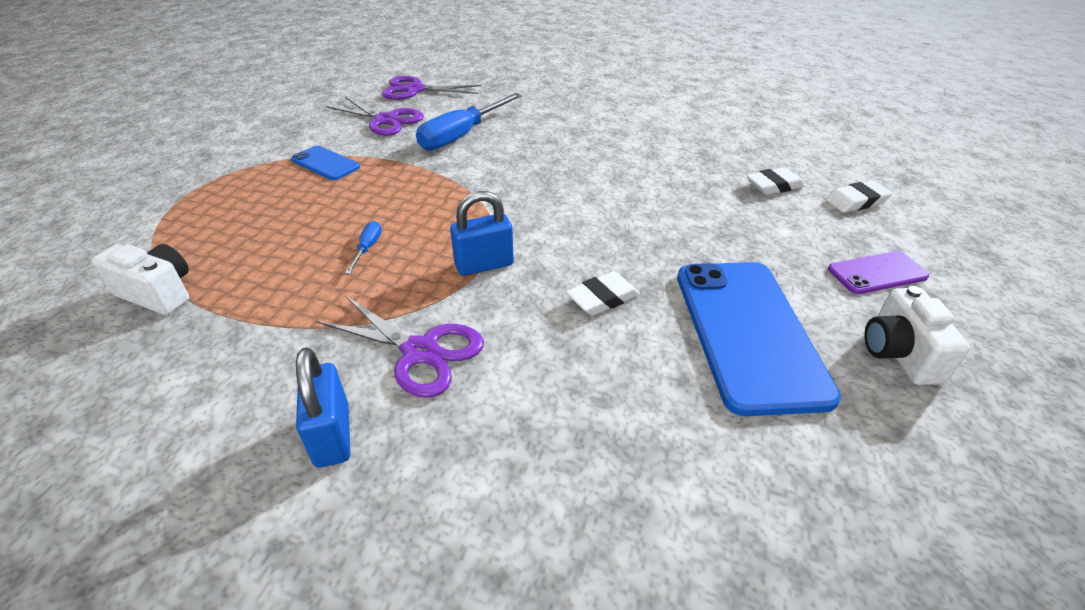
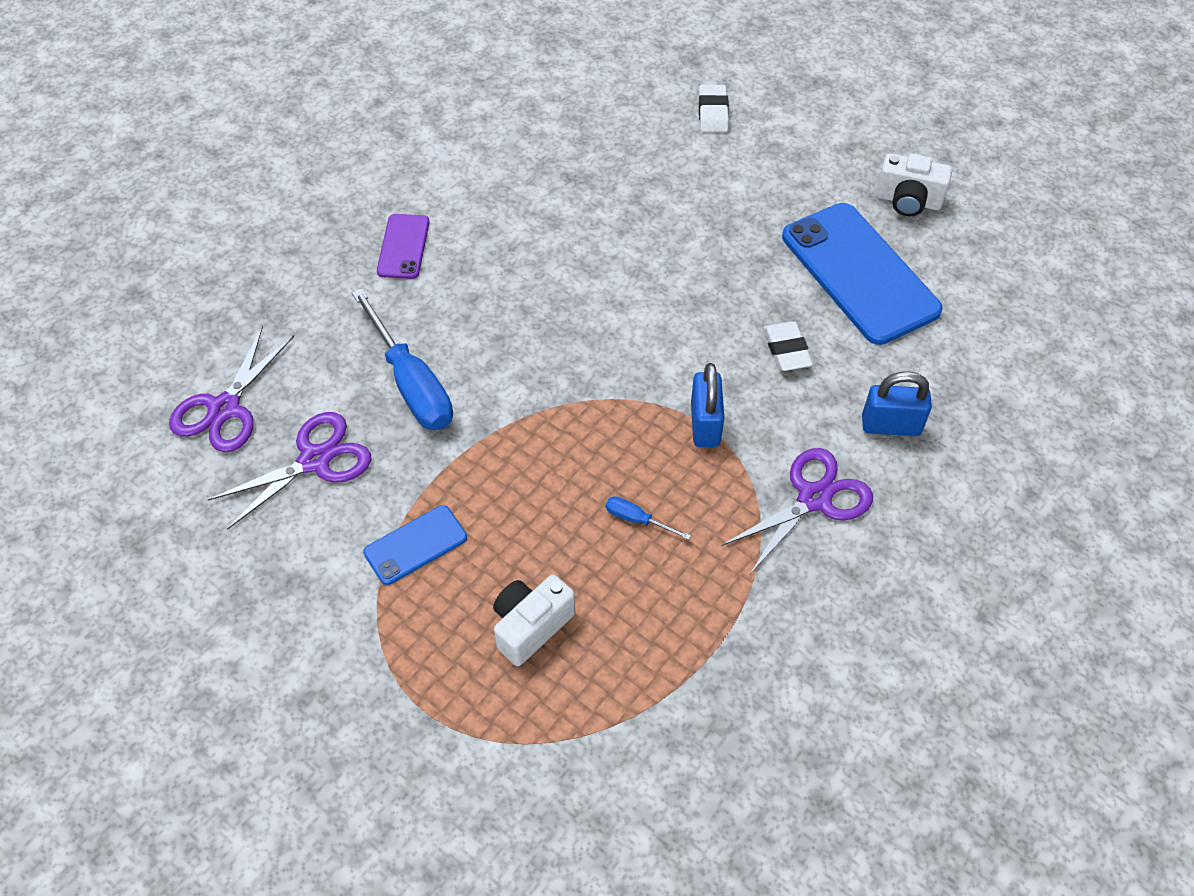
camera: 70 degrees left, 15 degrees up
white camera [92,244,189,315] -> white camera moved to [493,575,575,666]
blue padlock [296,347,350,467] -> blue padlock moved to [862,371,932,436]
blue phone [677,262,841,416] -> blue phone turned 45 degrees clockwise [782,203,943,345]
white eraser [746,167,805,195] -> none
purple phone [828,251,929,294] -> purple phone moved to [377,214,430,279]

